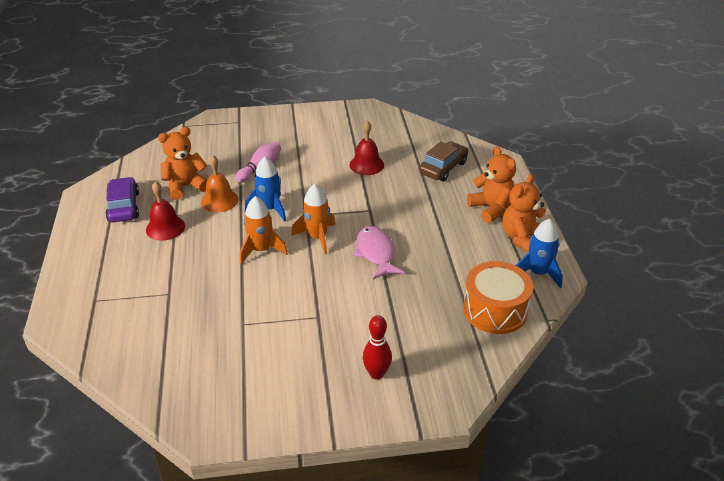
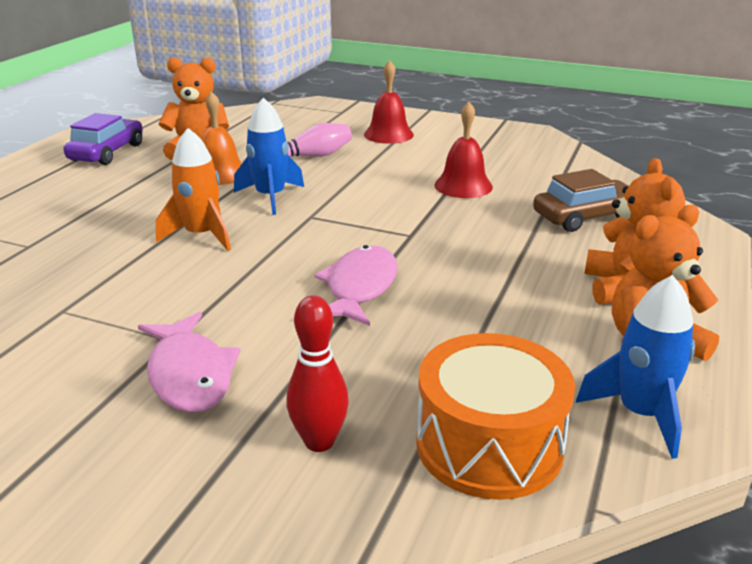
camera: 30 degrees right, 10 degrees down
red bell [146,181,185,241] -> red bell moved to [364,60,414,144]
orange rocket [291,184,335,254] -> none
red bowling pin [363,315,392,380] -> red bowling pin moved to [286,295,349,452]
none -> pink fish [138,312,241,413]

